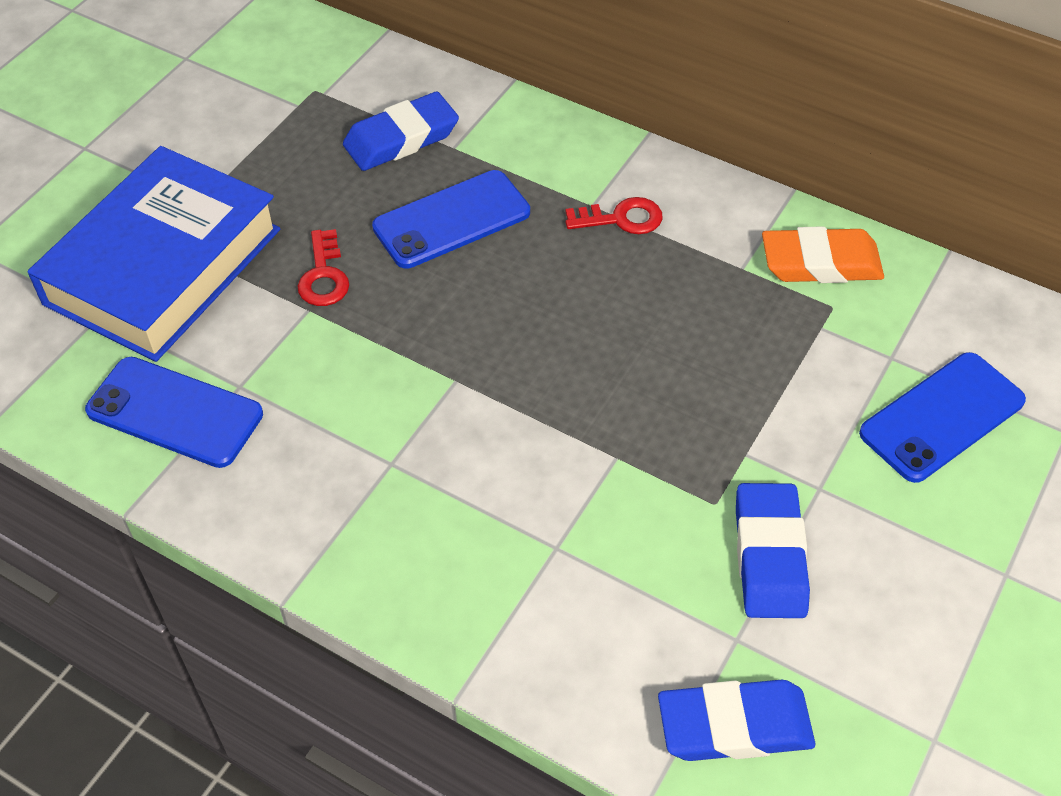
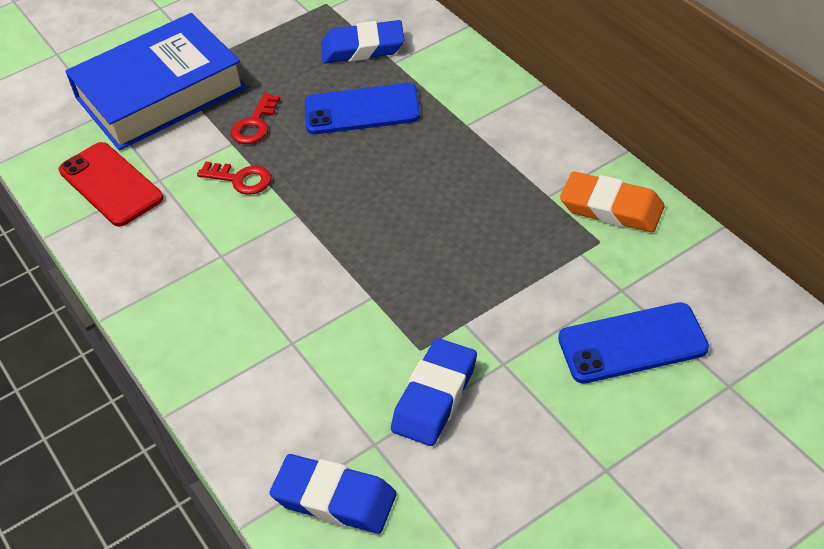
camera: 30 degrees right, 5 degrees down
blue phone [85,357,263,468] -> red phone [59,142,163,227]
red key [565,197,663,234] -> red key moved to [197,162,272,195]

